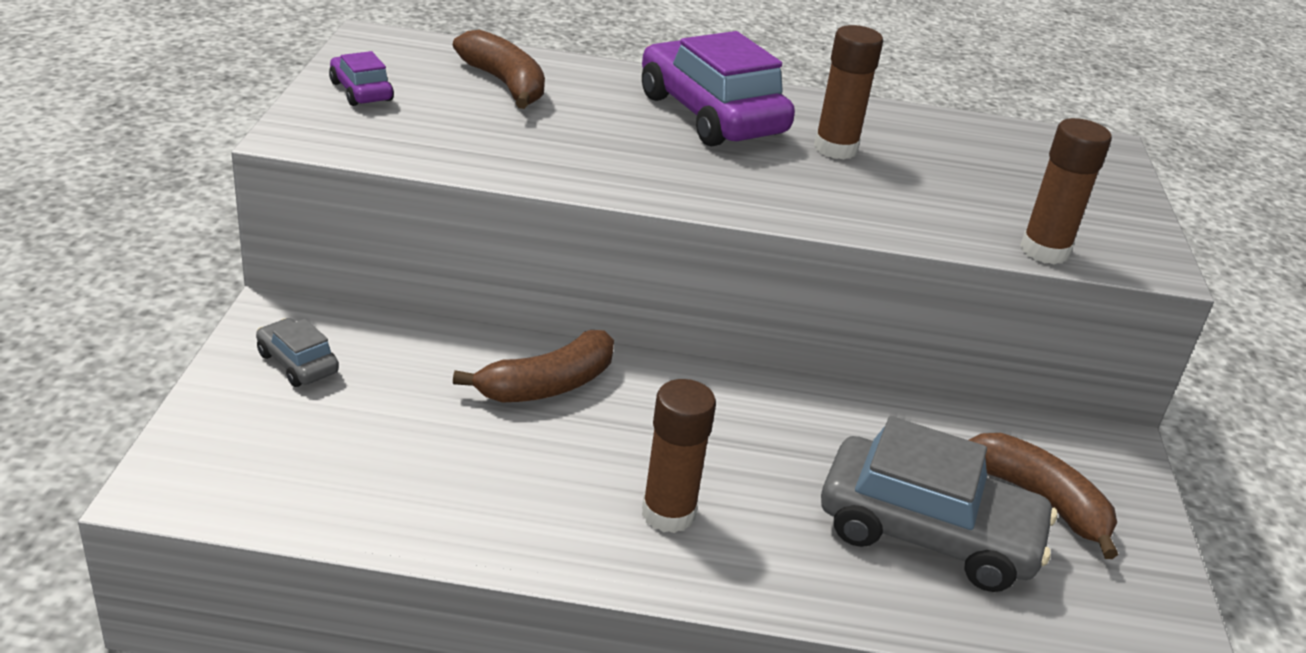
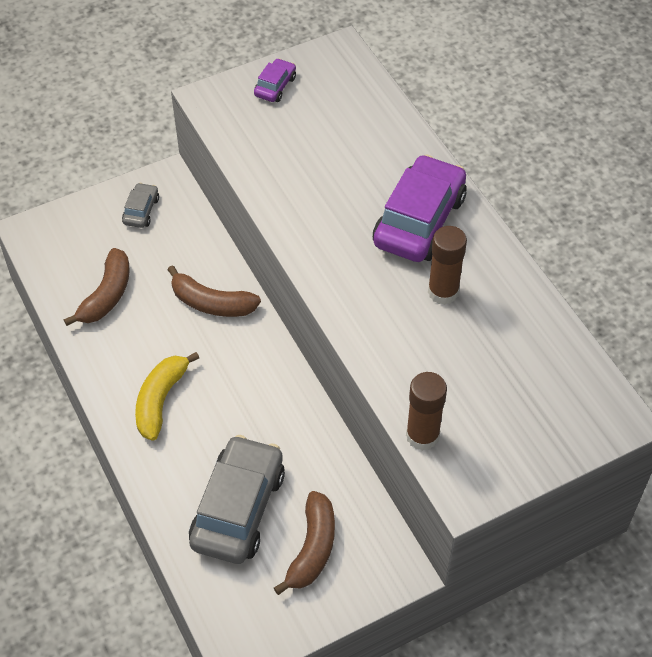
camera: 60 degrees right, 20 degrees up
brown banana [453,30,545,109] -> brown banana moved to [64,248,130,326]
brown glue stick [642,379,716,533] -> yellow banana [135,352,199,441]
grey car [821,416,1057,592] -> grey car turned 150 degrees counterclockwise [189,435,285,564]

